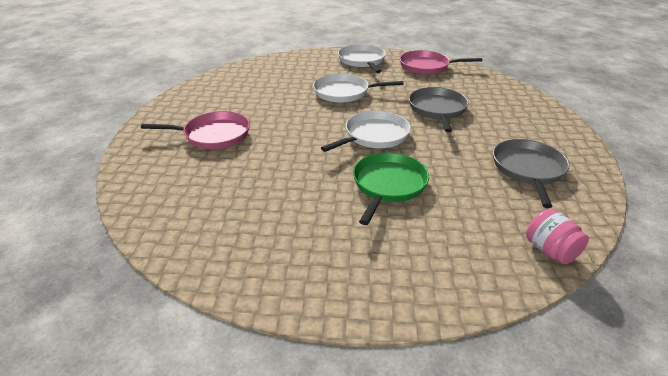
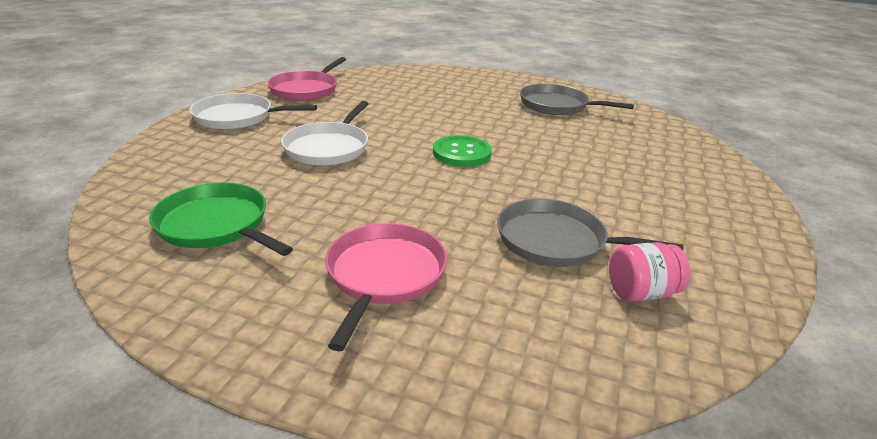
camera: 75 degrees left, 5 degrees down
white pan [321,111,411,152] -> green button [433,135,492,167]
green pan [353,153,429,225] -> green pan moved to [149,182,293,256]
grey pan [409,87,469,132] -> grey pan moved to [497,198,684,267]
pink jar [526,209,589,264] -> pink jar moved to [609,242,690,302]

